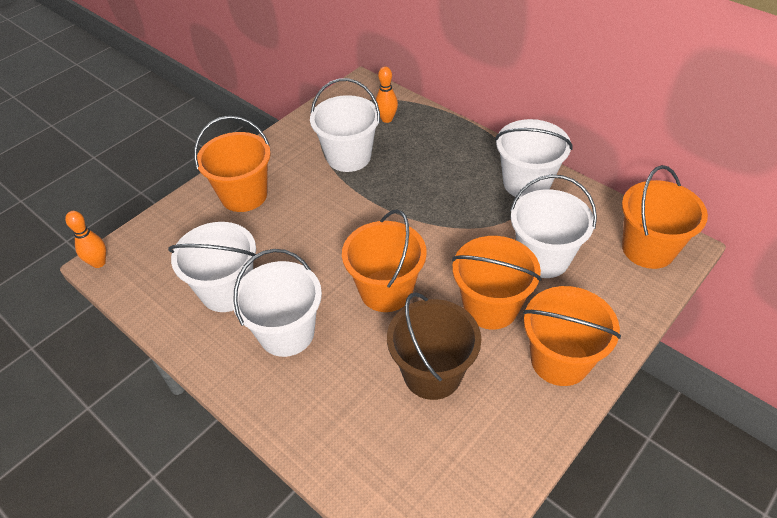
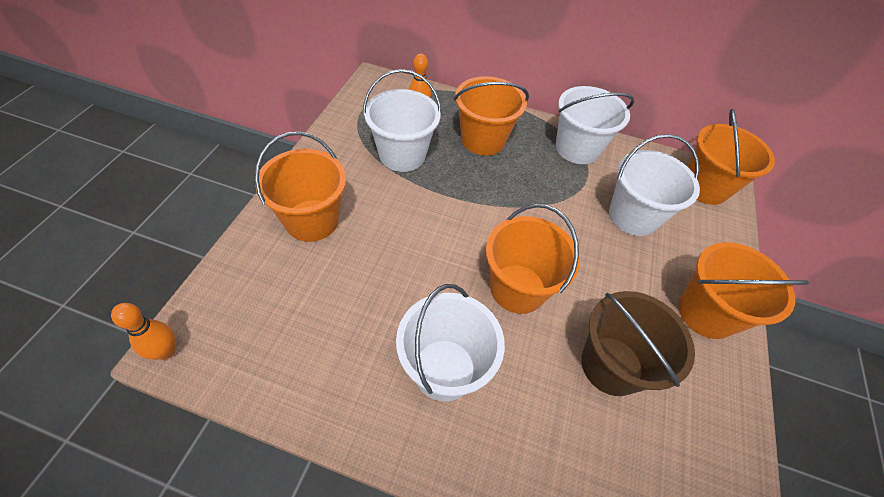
camera: 30 degrees left, 5 degrees up
white bucket [168,222,256,312] -> none
orange bucket [452,236,541,329] -> orange bucket moved to [454,76,529,155]

